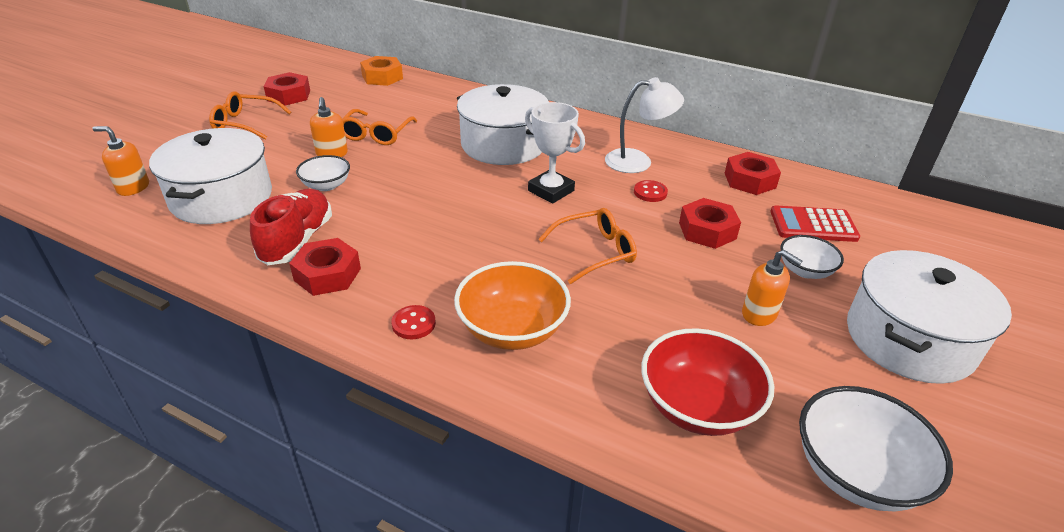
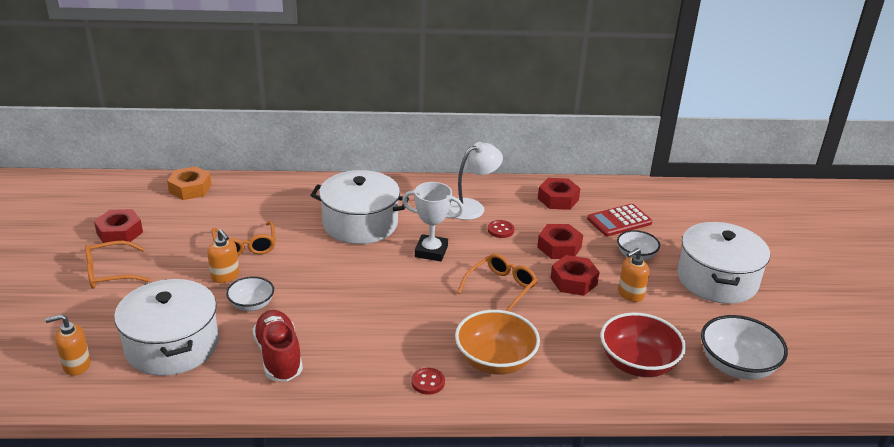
camera: 30 degrees left, 5 degrees down
red nut [289,238,361,296] -> red nut moved to [551,255,600,296]
orange soap dispenser [742,250,802,326] -> orange soap dispenser turned 135 degrees clockwise [618,248,650,302]

